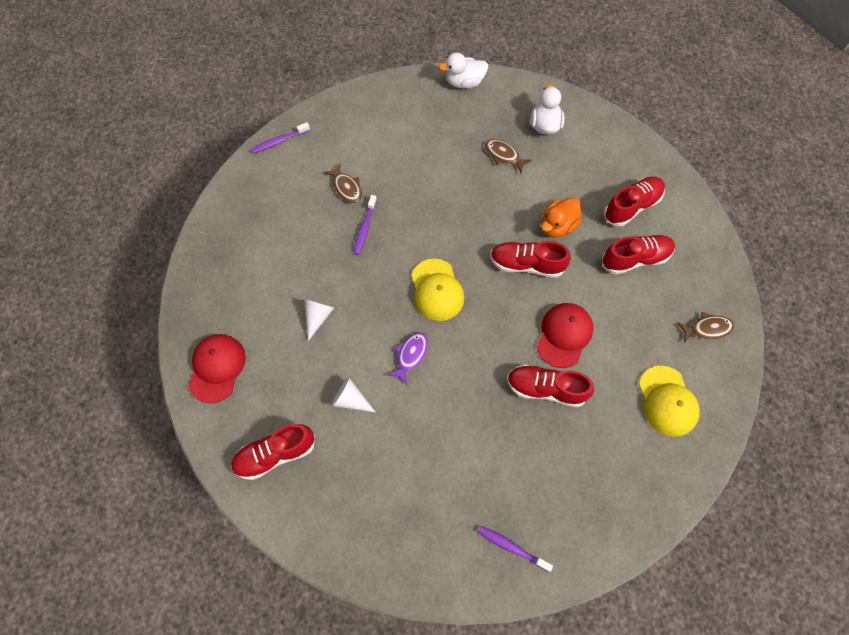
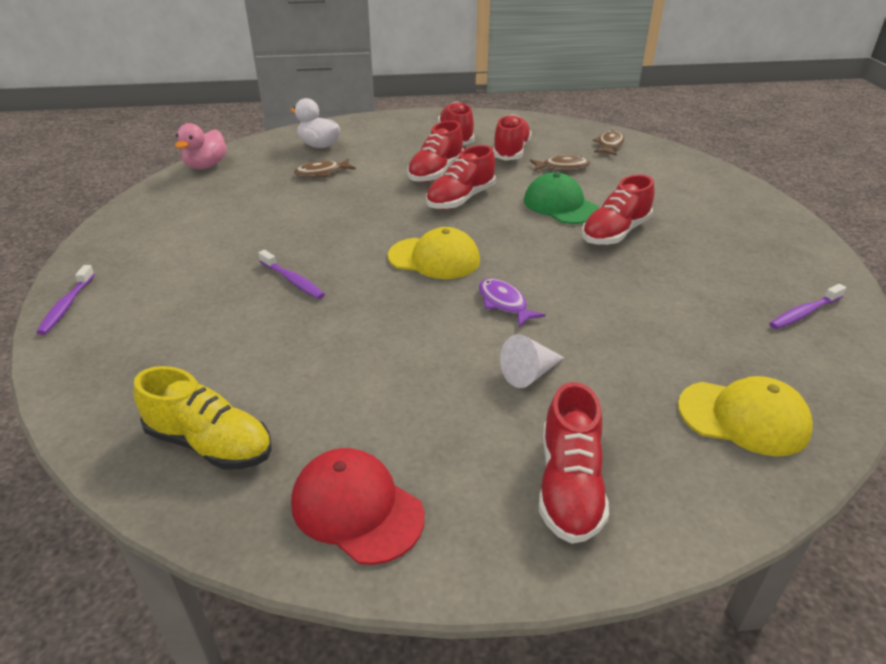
camera: 60 degrees left, 30 degrees down
white cone [304,299,335,341] -> none
brown fish [324,164,362,203] -> brown fish moved to [530,155,590,171]
white duck [439,53,488,89] -> pink duck [175,123,227,169]
red cap [536,303,594,368] -> green cap [524,172,599,224]
orange duck [541,197,582,238] -> red shoe [407,121,464,183]
yellow cap [639,366,700,437] -> yellow cap moved to [678,376,813,456]
none -> yellow shoe [134,366,272,470]

